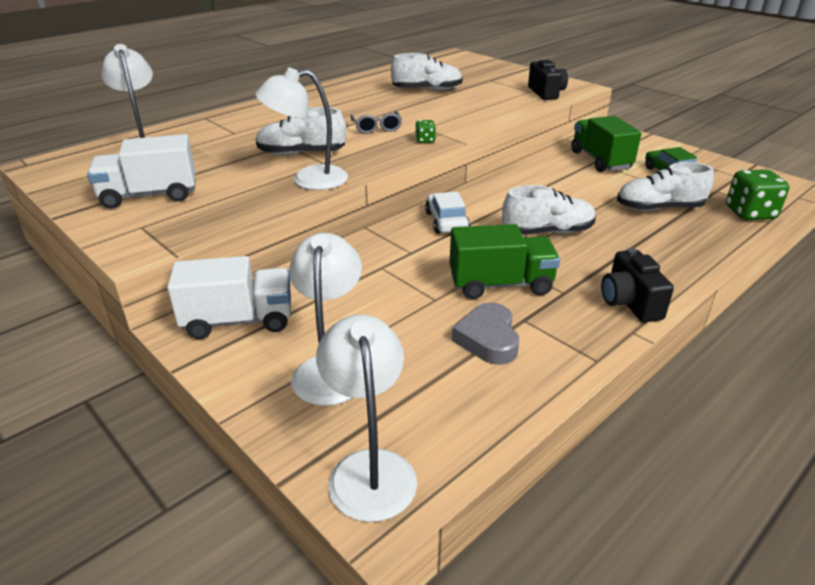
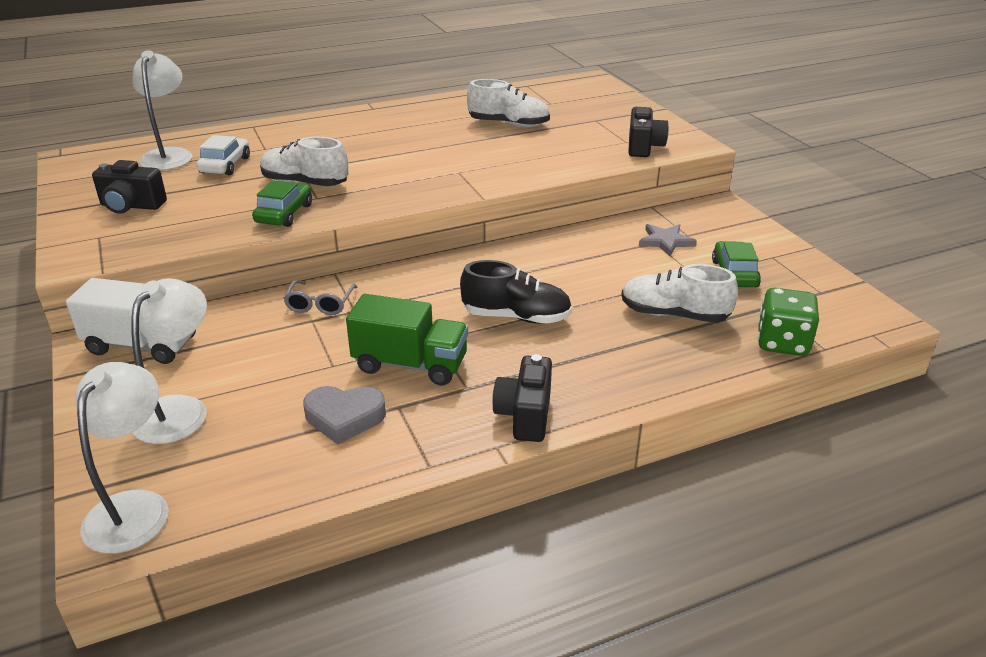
camera: 20 degrees right, 0 degrees up
white truck [87,134,195,209] -> black camera [92,160,167,214]
white lamp [255,68,348,190] -> green car [252,180,312,227]
grey glasses [350,111,402,134] -> grey glasses moved to [283,280,357,315]
green dice [415,120,436,143] -> none
white car [425,192,470,234] -> white car moved to [197,135,250,175]
grey heart [452,302,519,365] -> grey heart turned 105 degrees counterclockwise [303,386,386,445]
white shoe [502,185,596,235] -> black shoe [460,260,572,324]
green truck [571,116,641,172] -> grey star [639,224,697,257]

